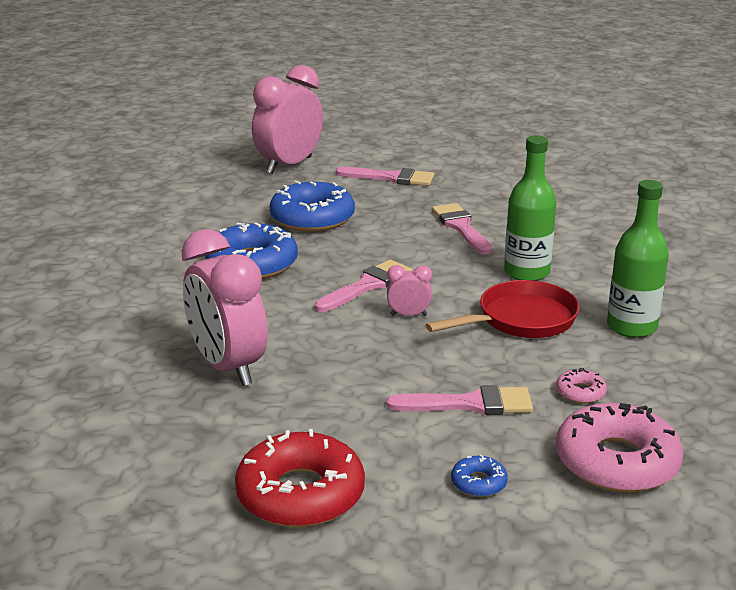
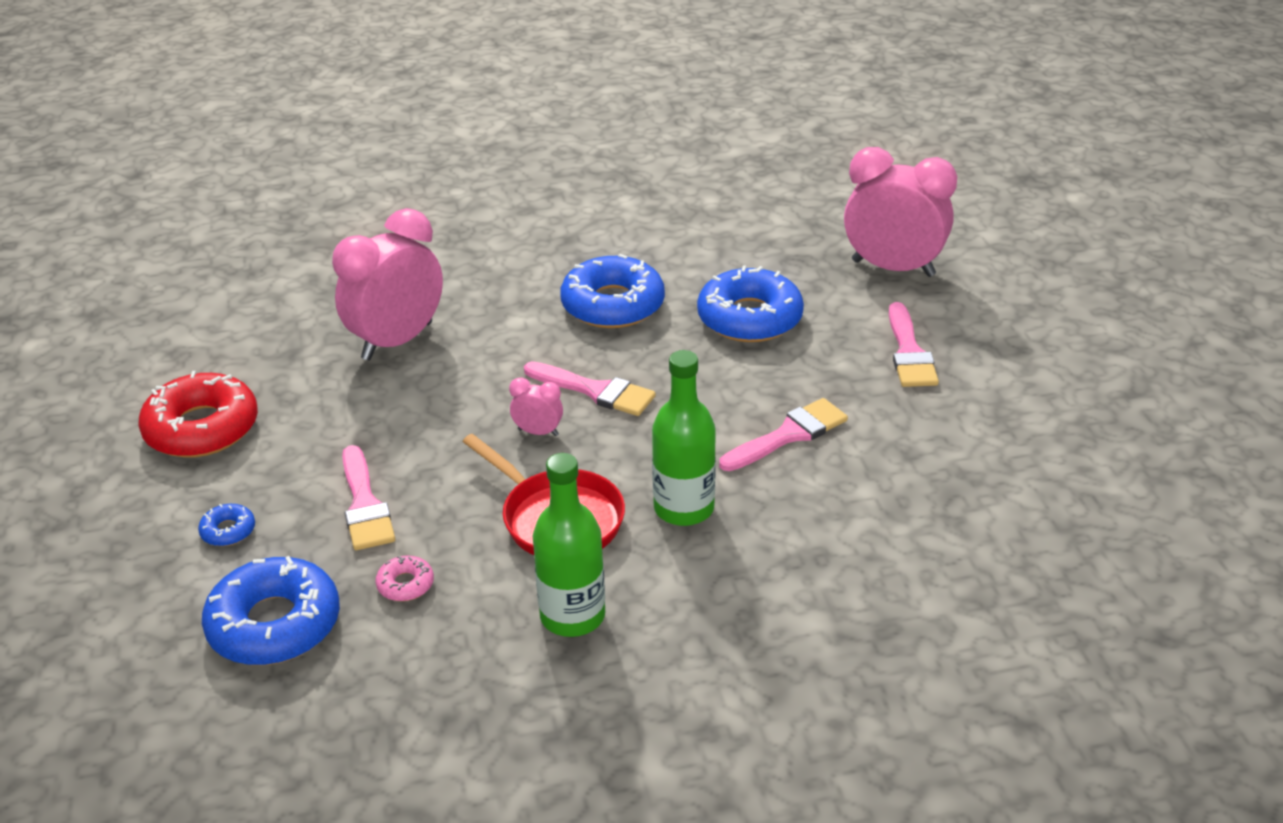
camera: 75 degrees right, 10 degrees up
pink clock [387,265,432,316] -> pink clock turned 60 degrees counterclockwise [509,377,563,436]
pink donut [556,403,683,493] -> blue donut [202,556,340,665]

